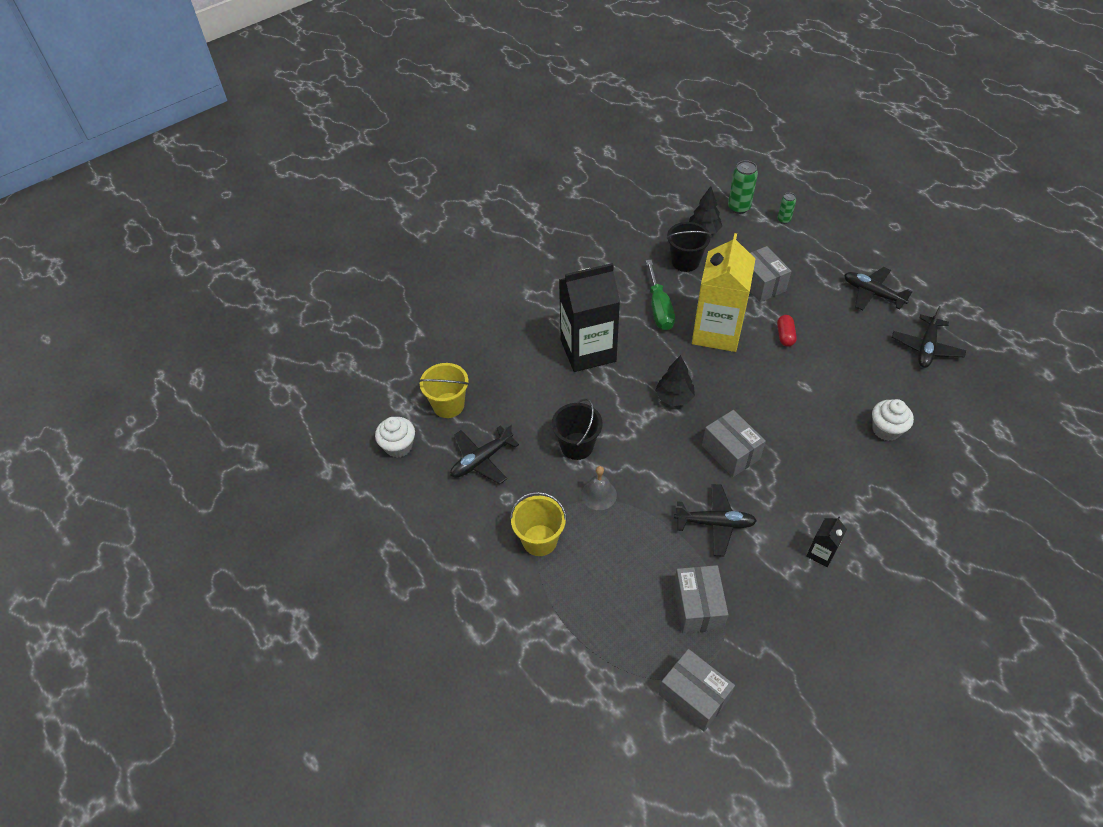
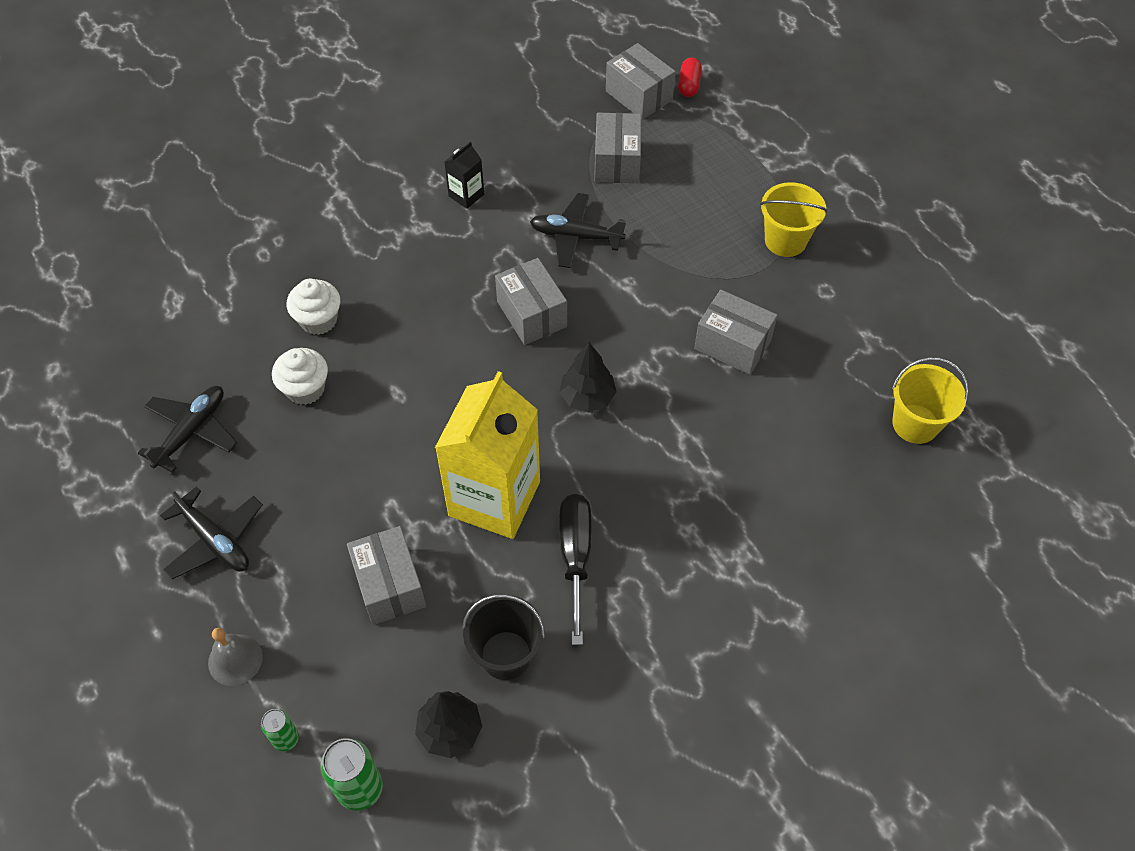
camera: 175 degrees left, 5 degrees up
white cupcake [375,417,415,458] -> white cupcake moved to [272,348,328,405]
black plane [450,423,519,484] -> none
black bucket [552,398,603,460] -> grey box [694,290,778,375]
black carton [559,263,620,372] -> none
grey bell [581,466,617,510] -> grey bell moved to [208,628,263,686]
green screwdriver [646,260,675,330] -> black screwdriver [559,494,592,645]
red capsule [777,315,797,347] -> red capsule moved to [678,57,702,97]

